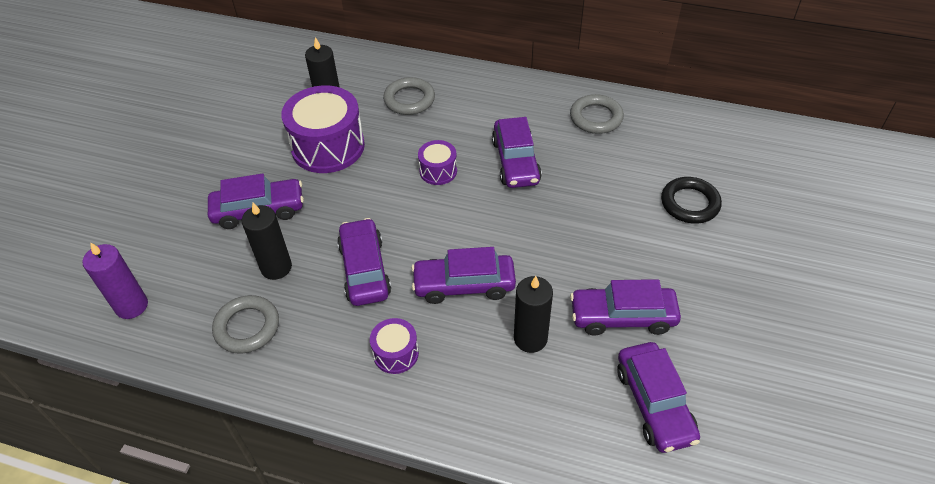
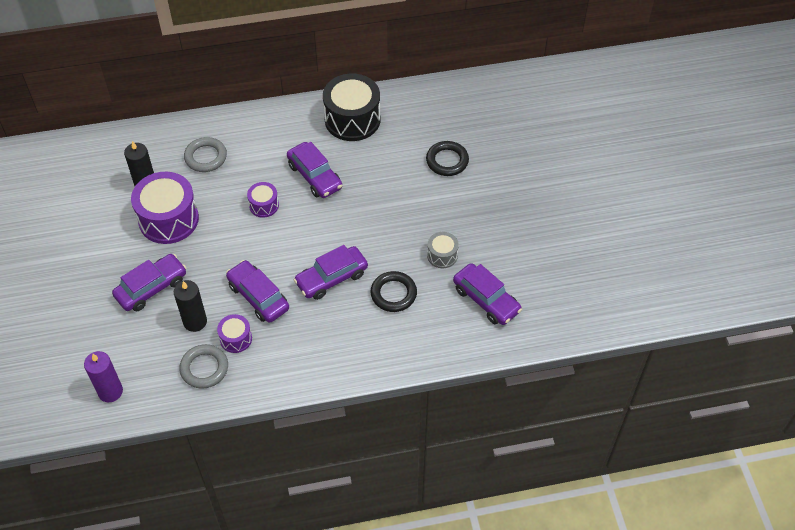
camera: 30 degrees left, 5 degrees up
purple drum [370,318,419,374] -> purple drum moved to [217,314,252,353]
black candle [514,276,553,353] -> black ring [370,271,417,312]
grey ring [570,94,624,134] -> black drum [323,74,381,141]
purple car [570,279,681,336] -> grey drum [427,232,459,268]

